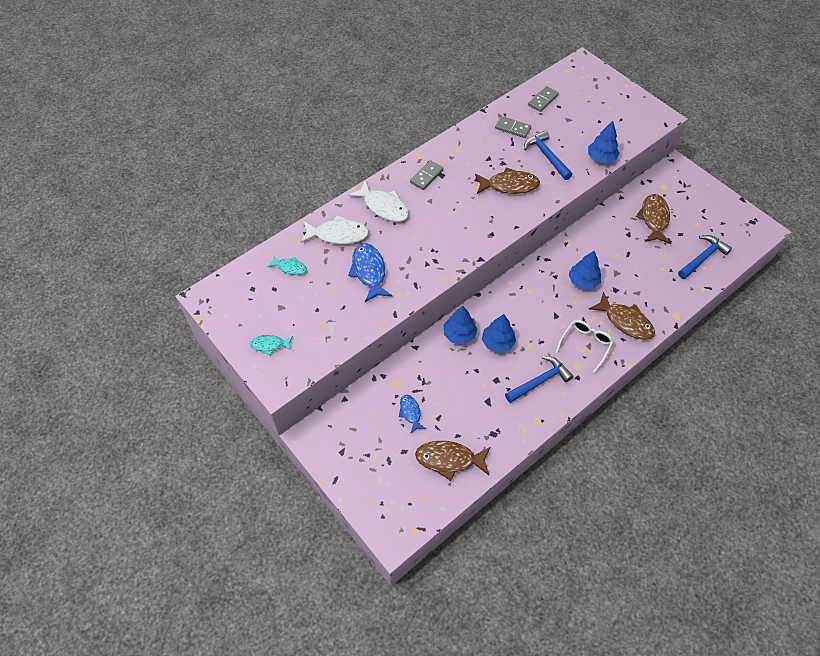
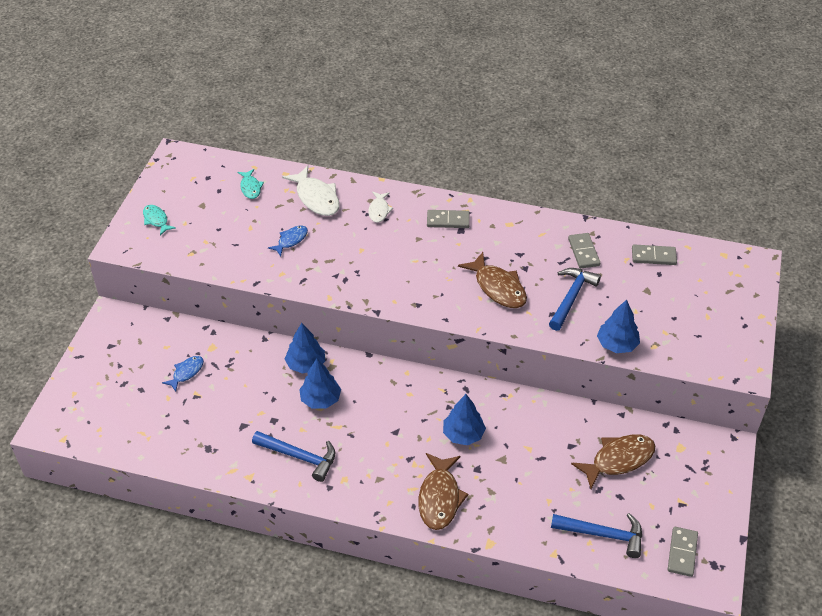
camera: 55 degrees right, 10 degrees down
white fish [348,180,409,222] -> white fish [368,192,393,223], size x0.58
blue fish [348,243,392,302] -> blue fish [268,226,308,256], size x0.58
brown fish [415,441,490,481] -> none
white glasses [555,320,614,373] -> none
none -> grey domino [668,527,698,577]

